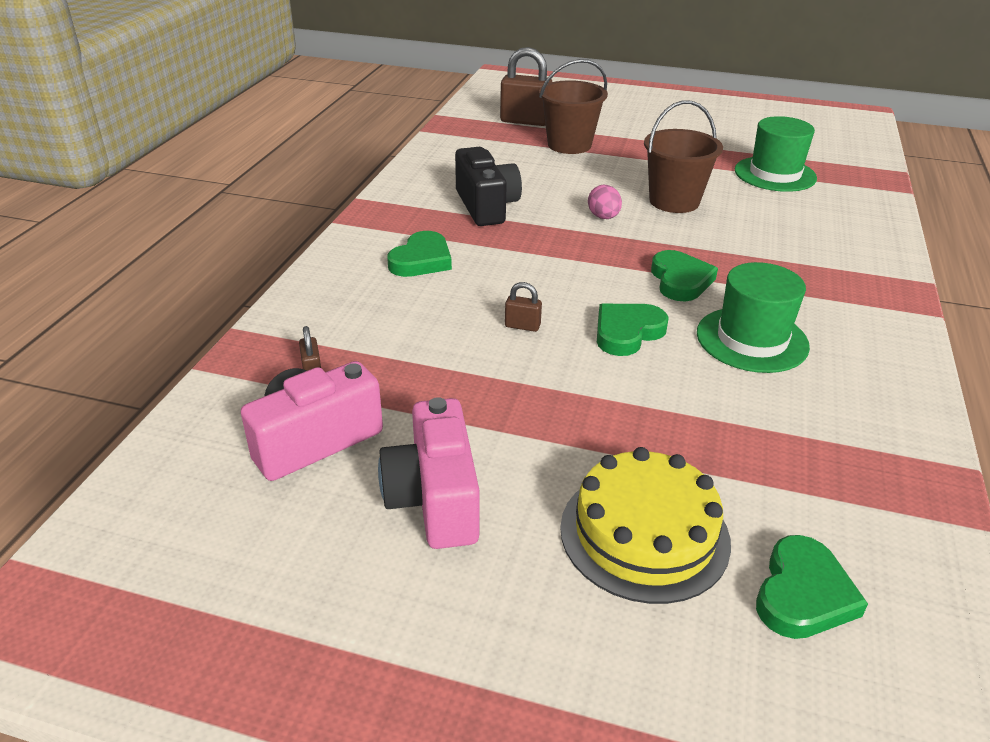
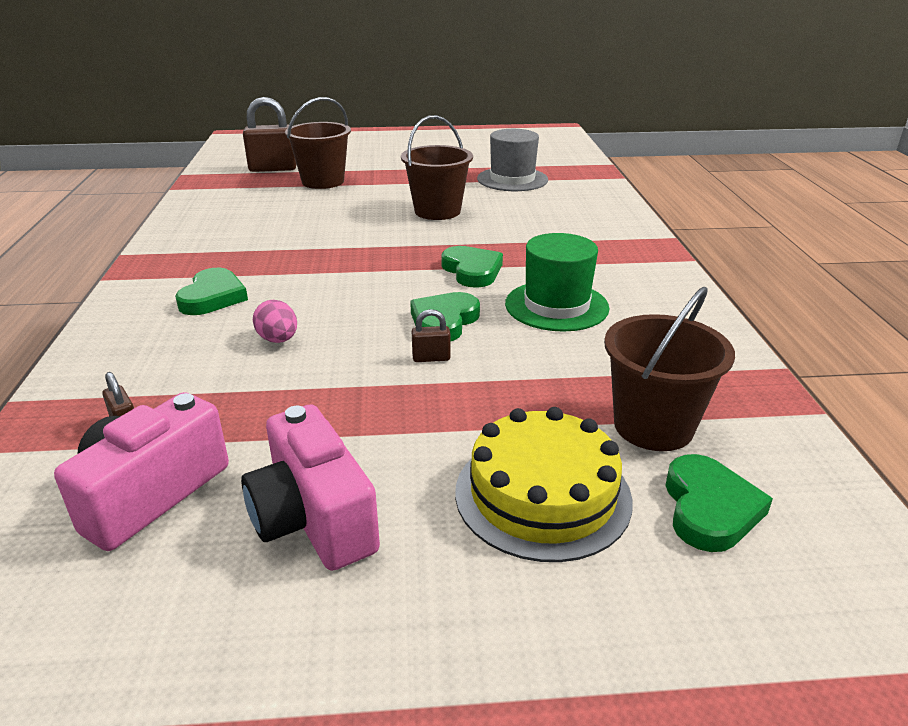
camera: 20 degrees left, 5 degrees down
black camera [455,147,522,226] -> none
brown padlock [505,282,542,332] -> brown padlock moved to [412,309,451,362]
pink egg [588,185,622,219] -> pink egg moved to [253,300,297,343]
green hat [735,116,817,192] -> grey hat [477,129,548,191]
none -> brown bucket [604,287,735,451]

